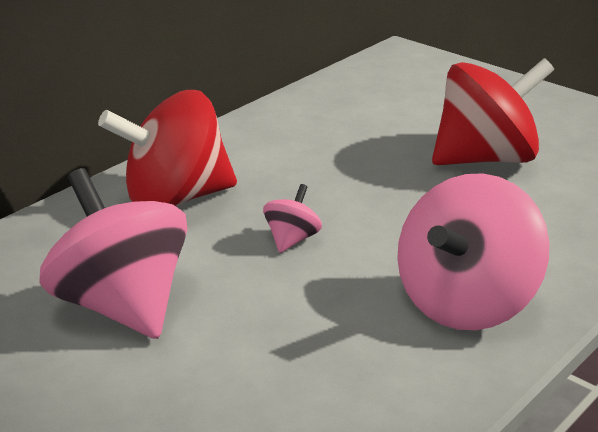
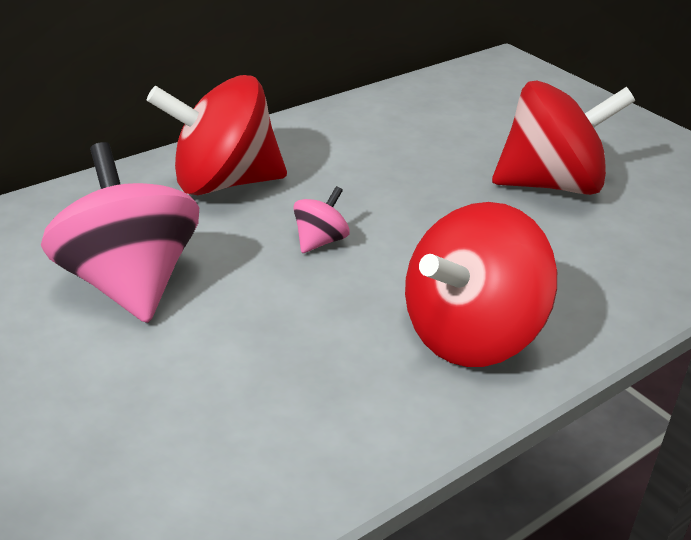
camera: 10 degrees right, 5 degrees up
pink spinning top [397,173,550,330] -> red spinning top [405,202,557,367]

